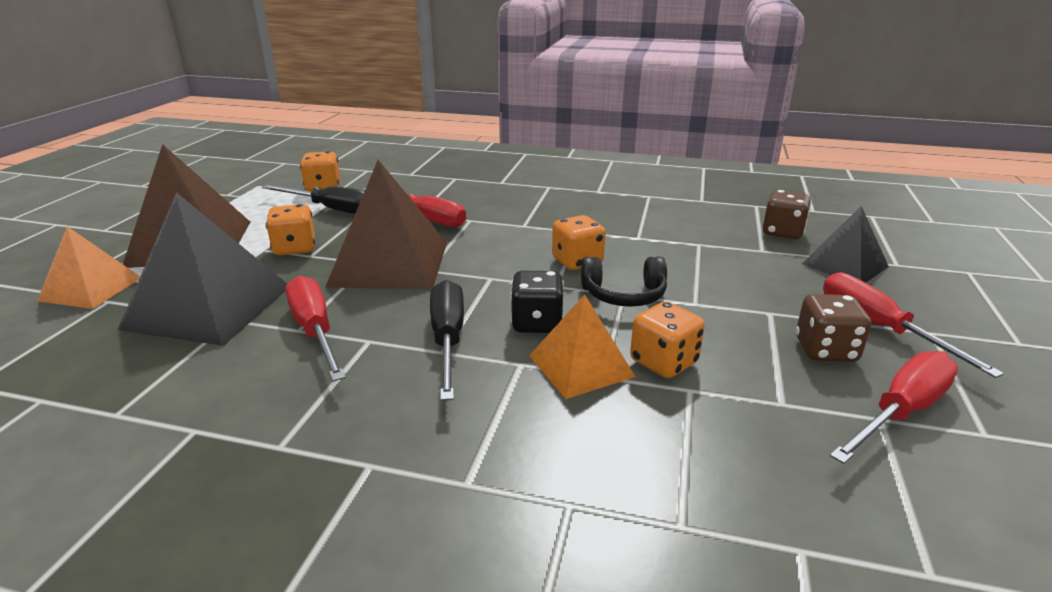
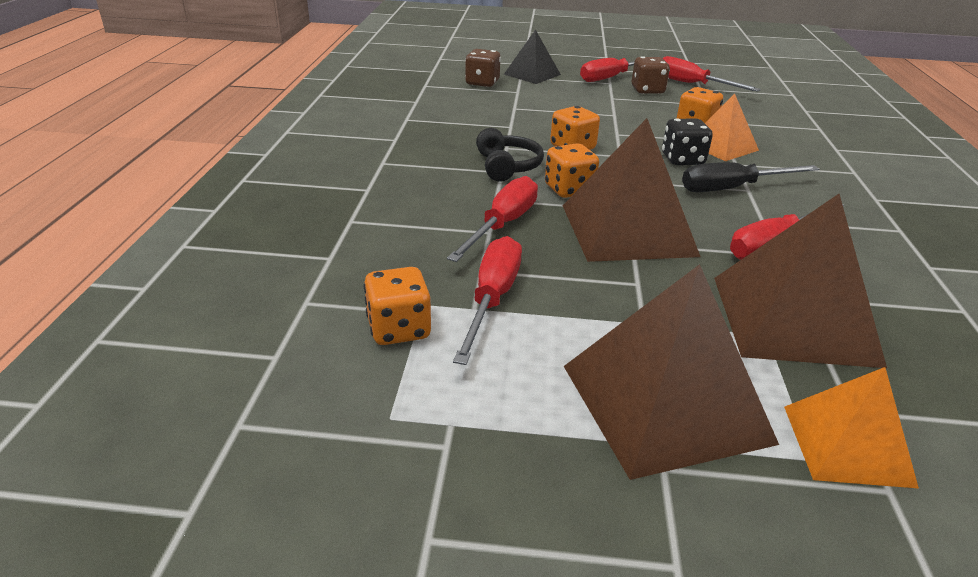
camera: 100 degrees left, 5 degrees up
black pyramid [118,192,287,346] -> brown pyramid [714,194,887,368]
black screwdriver [262,185,365,214] -> red screwdriver [453,236,522,365]
orange dice [266,204,315,255] -> orange dice moved to [545,143,599,198]
black headphones [581,256,667,307] -> black headphones moved to [476,128,544,182]

